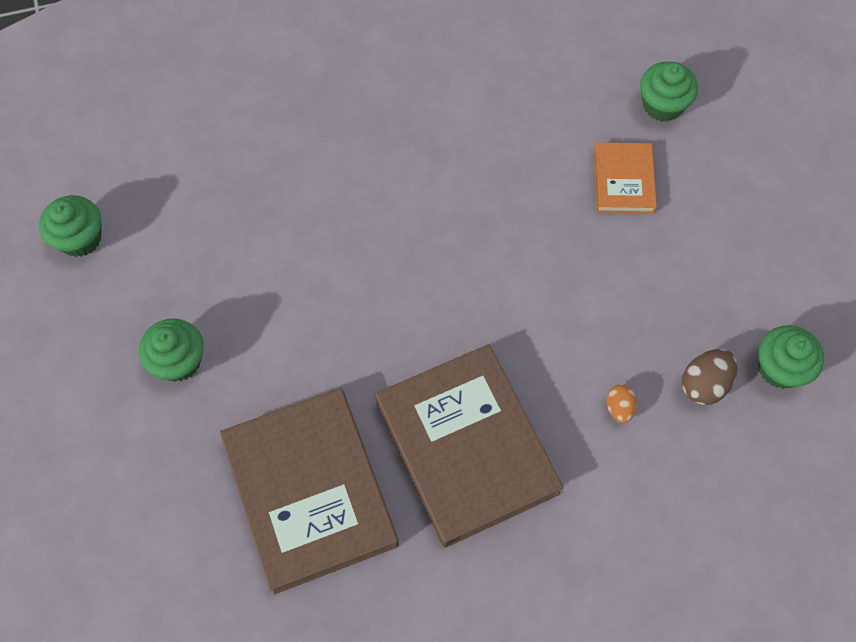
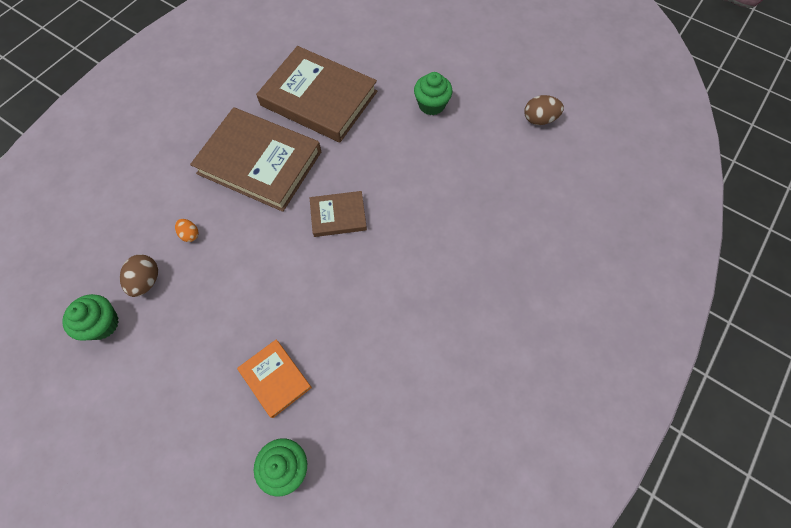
camera: 140 degrees right, 0 degrees up
green cupcake [39,195,102,257] -> brown egg [524,95,564,125]
none -> brown book [310,191,367,237]

